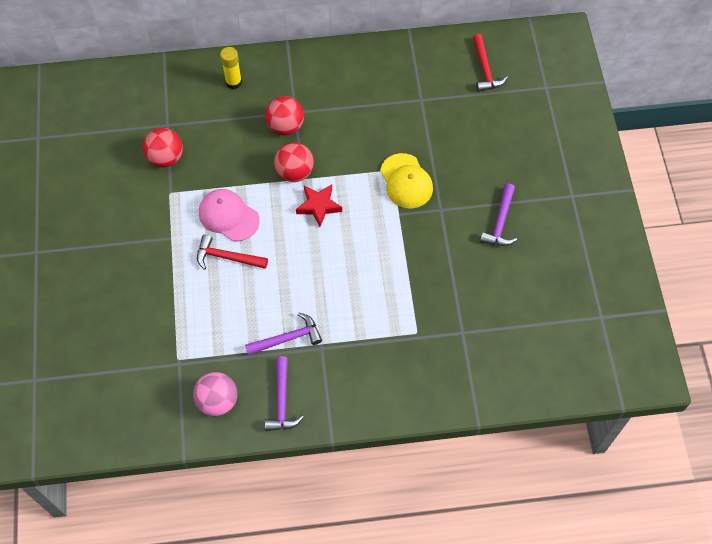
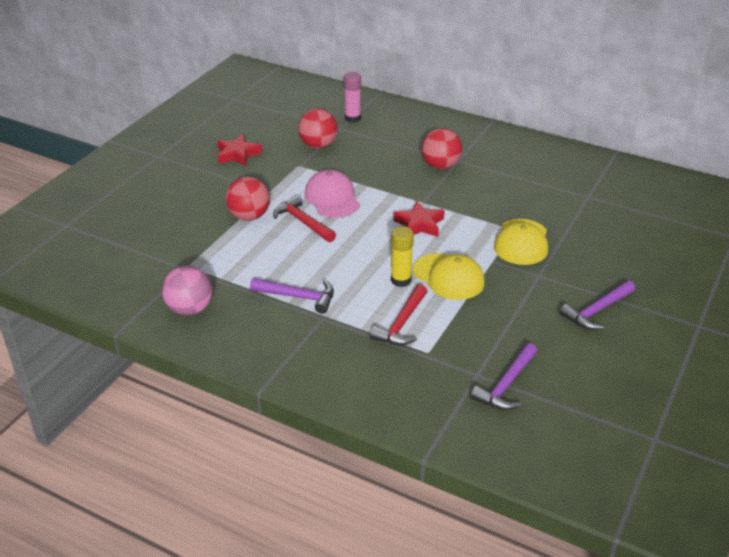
camera: 35 degrees right, 25 degrees down
yellow glue stick [220,47,242,89] -> yellow glue stick moved to [391,226,414,287]
purple hammer [265,356,304,431] -> purple hammer moved to [470,343,537,410]
red ball [274,142,314,182] -> red ball moved to [226,177,270,221]
red hammer [473,34,508,92] -> red hammer moved to [370,284,427,345]
none -> red star [217,134,262,166]
none -> pink glue stick [344,72,361,123]
none -> yellow cap [413,253,485,300]

